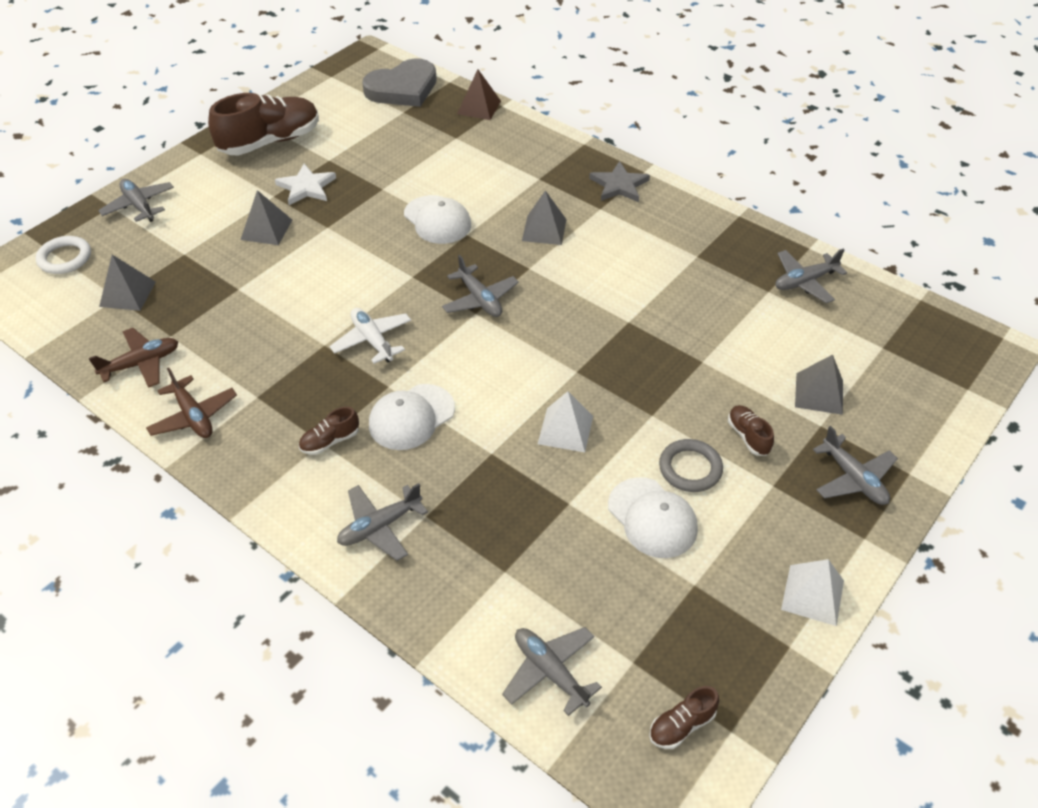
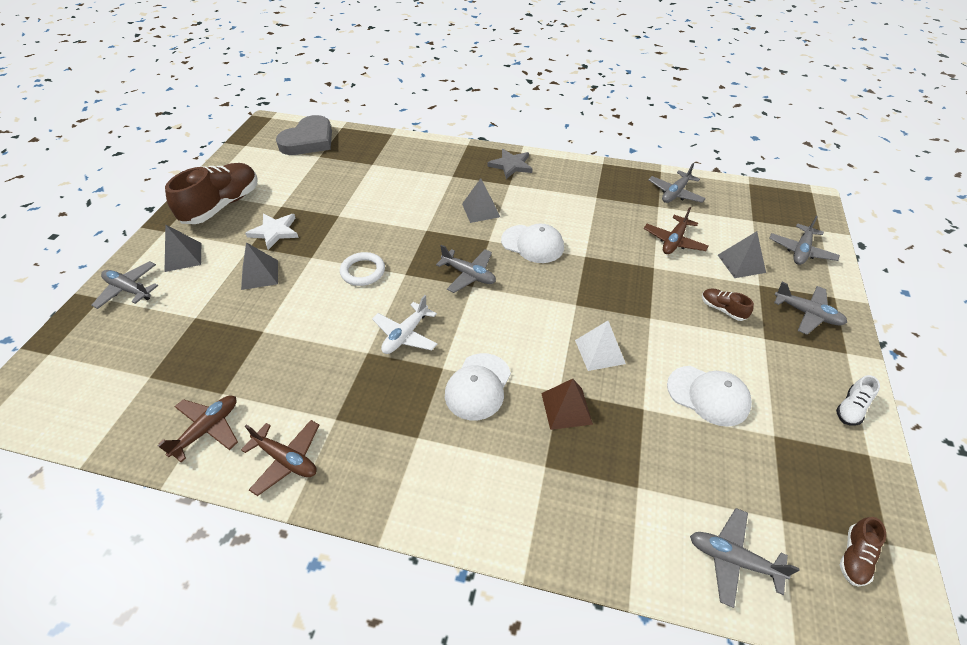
camera: 25 degrees left, 0 degrees up
white ring [36,236,91,274] -> white ring moved to [340,252,385,286]
grey pyramid [99,255,156,311] -> grey pyramid moved to [165,224,201,272]
brown shoe [299,407,359,455] -> none
white plane [330,308,411,364] -> white plane turned 90 degrees counterclockwise [372,295,437,354]
grey plane [337,483,428,561] -> grey plane moved to [769,216,840,265]
white cap [404,195,471,244] -> white cap moved to [501,224,564,263]
brown pyramid [457,69,501,120] -> brown pyramid moved to [541,379,593,430]
grey ring [659,439,723,492] -> none
white pyramid [781,559,844,626] -> white shoe [836,375,880,426]
none -> brown plane [644,207,708,254]

